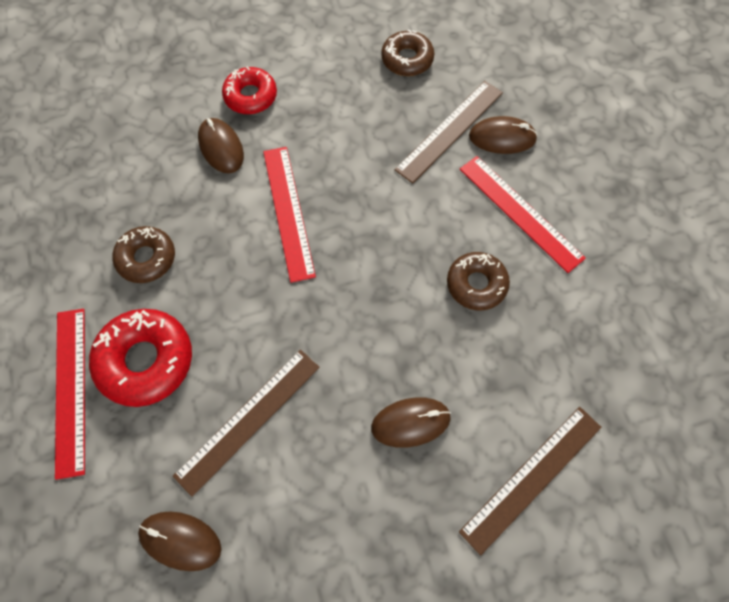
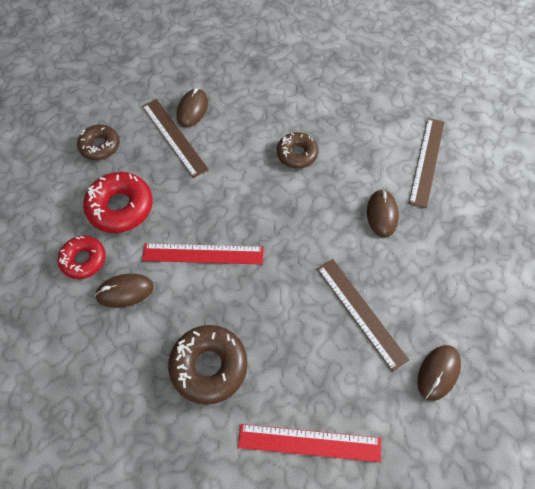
camera: 75 degrees left, 5 degrees down
red donut [89,309,192,407] -> red donut moved to [83,172,153,233]
brown donut [112,226,175,283] -> brown donut [168,325,248,405], size x1.53
brown ruler [459,407,601,556] -> brown ruler turned 45 degrees clockwise [409,118,445,208]
red ruler [460,156,586,273] -> none

